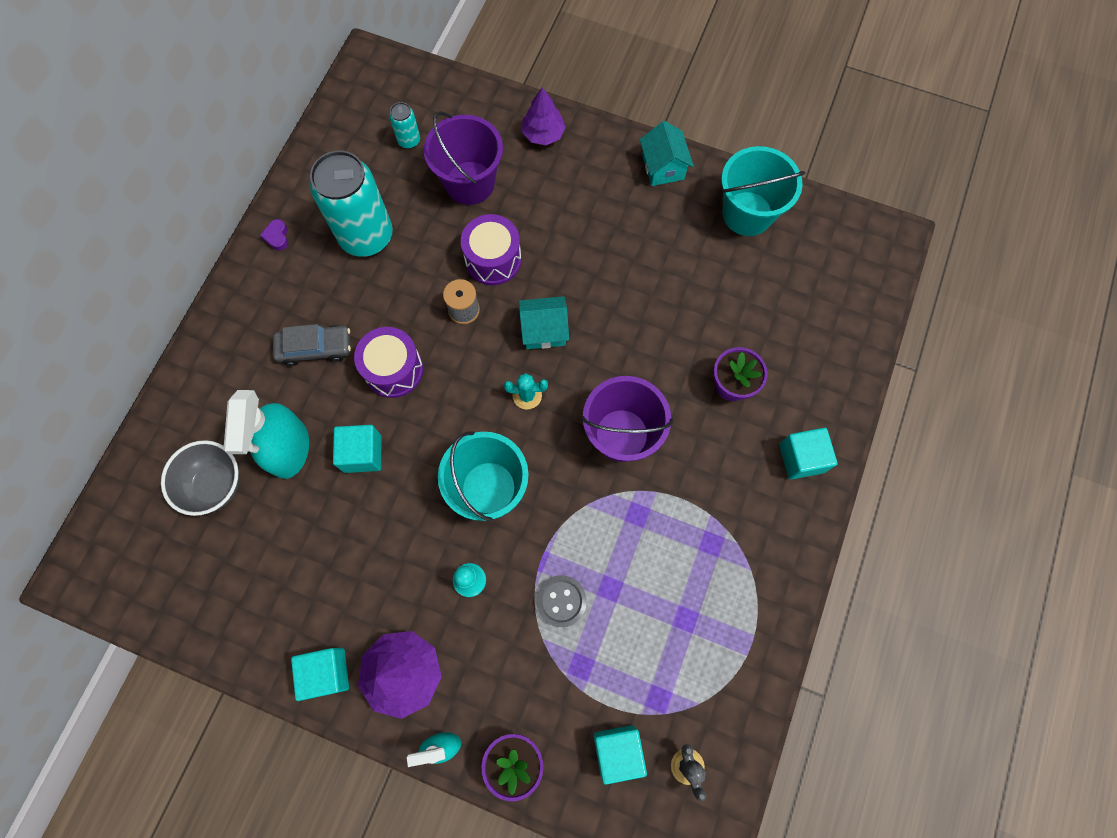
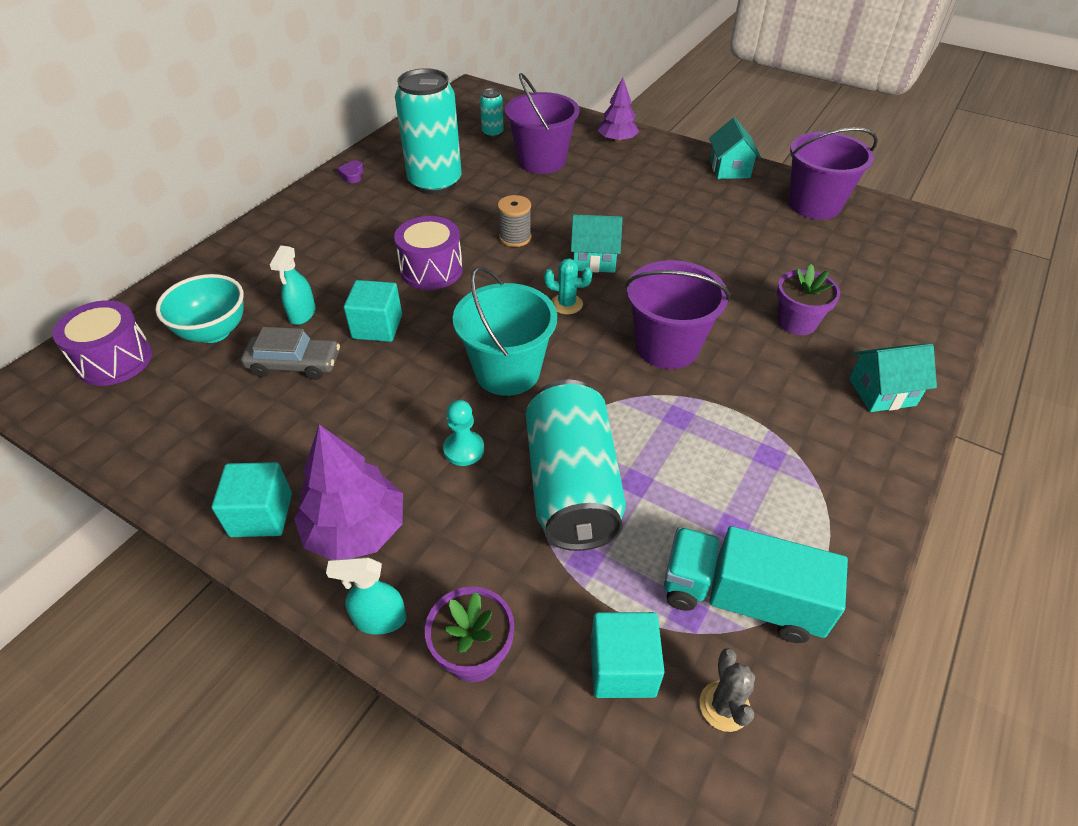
camera: 10 degrees right, 25 degrees down
grey bowl [161,440,240,516] -> turquoise bowl [155,274,244,343]
turquoise spray bottle [223,390,309,479] -> turquoise spray bottle [269,246,316,325], size x0.54
grey car [273,324,351,366] -> grey car moved to [241,327,340,380]
purple drum [461,214,521,285] -> purple drum moved to [53,300,152,386]
grey button [536,575,587,627] -> turquoise can [526,379,626,551]
turquoise bucket [721,146,805,236] -> purple bucket [789,128,878,220]
turquoise cube [779,428,838,480] -> turquoise house [849,344,937,412]
none -> turquoise truck [664,526,848,643]

